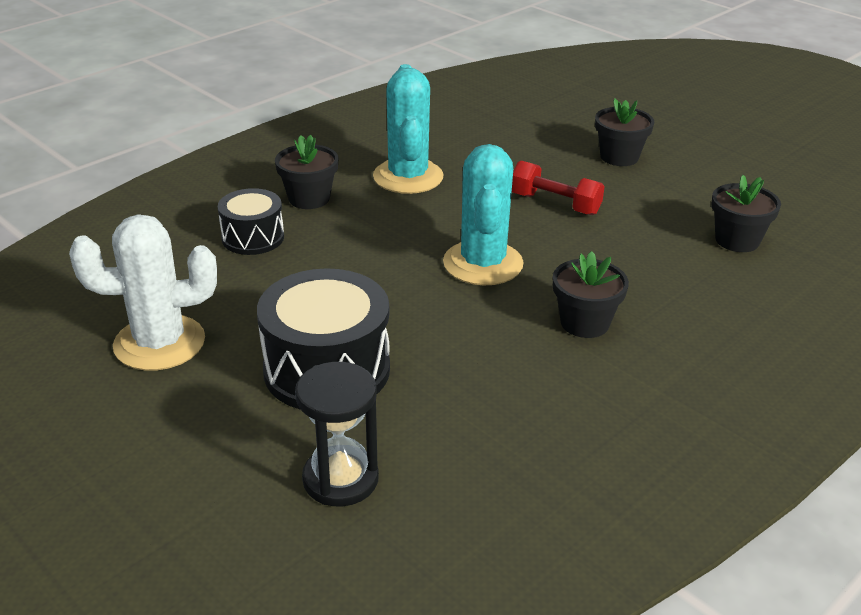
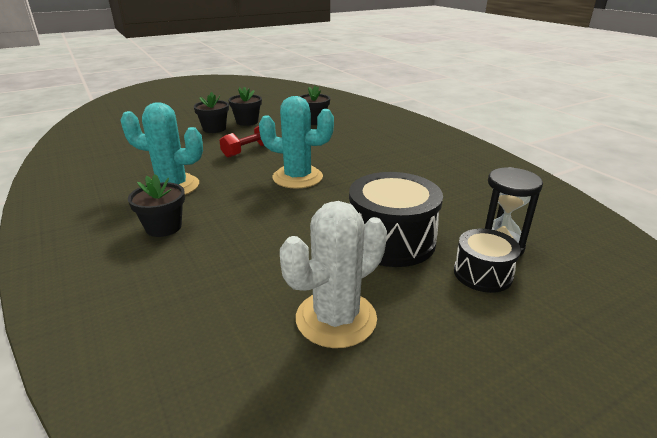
camera: 75 degrees left, 5 degrees down
white cactus [69,214,217,371] -> white cactus turned 45 degrees clockwise [280,201,387,348]
black drum [218,188,284,255] -> black drum moved to [454,229,521,293]
black flower pot [553,251,629,338] -> black flower pot moved to [228,87,262,126]

